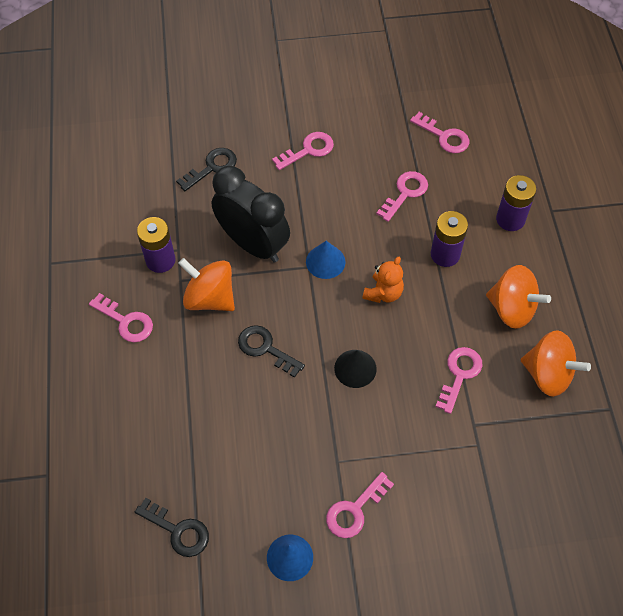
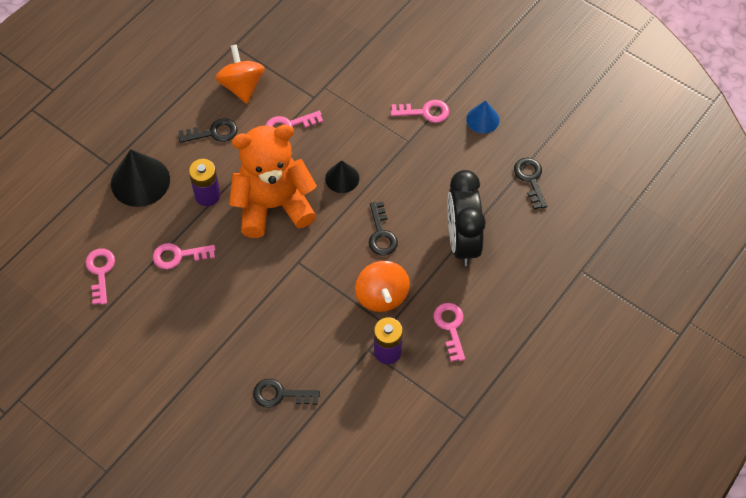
camera: 135 degrees left, 0 degrees up
black clock [212,166,290,263] -> black clock moved to [447,170,486,266]
pink key [272,132,334,170] -> none
blue cone [306,241,346,279] -> none
orange teddy bear [363,257,404,303] -> orange teddy bear [229,125,317,238], size x2.38
orange spinning top [486,265,551,329] -> black key [178,118,237,143]
purple battery [496,175,536,231] -> black cone [111,149,170,207]

